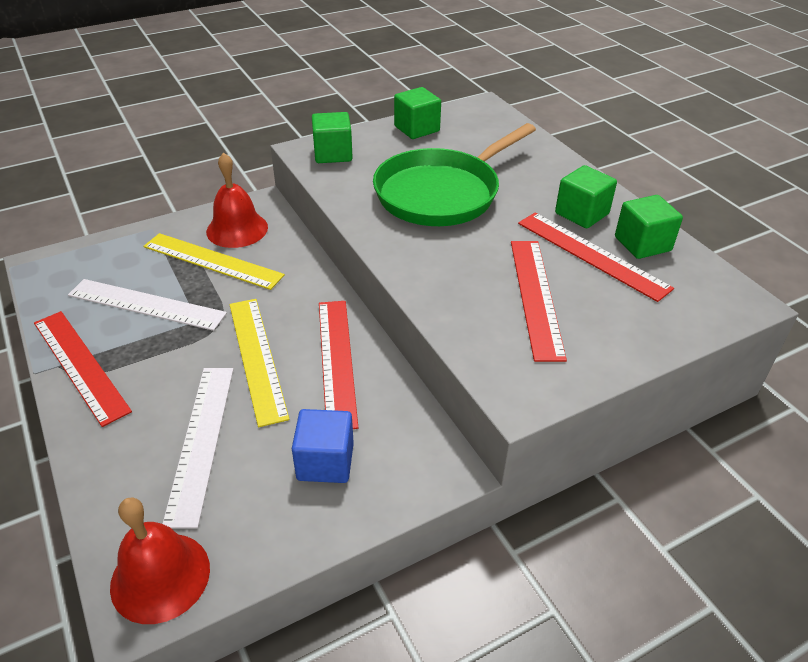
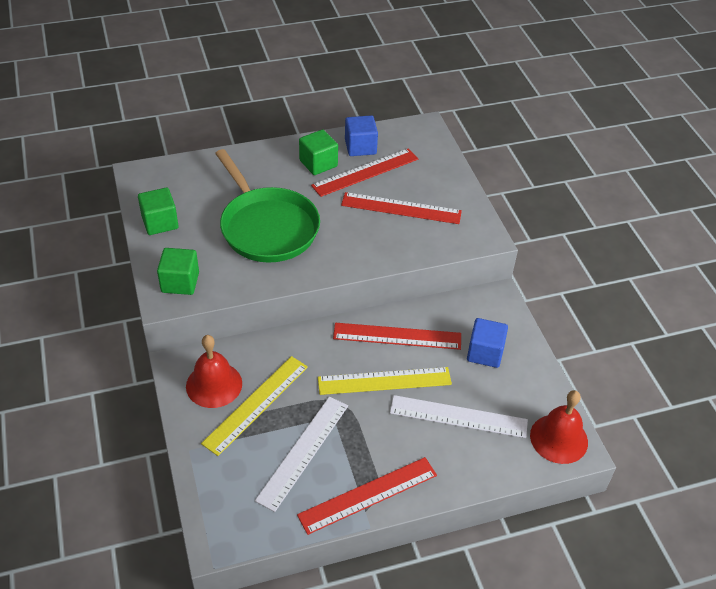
camera: 80 degrees left, 5 degrees up
green cube [615,195,683,259] -> blue cube [345,115,378,156]

